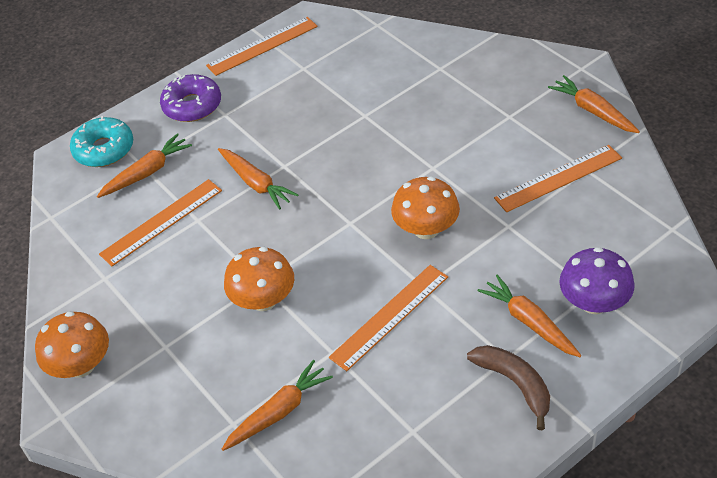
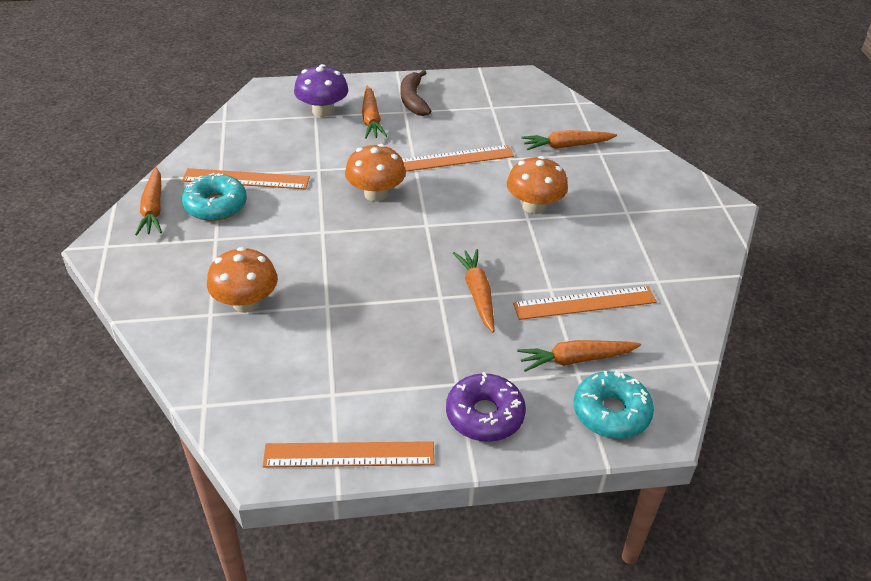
camera: 155 degrees left, 5 degrees down
orange mushroom [35,311,109,378] -> orange mushroom moved to [207,247,278,313]
none -> turquoise donut [182,173,247,221]

